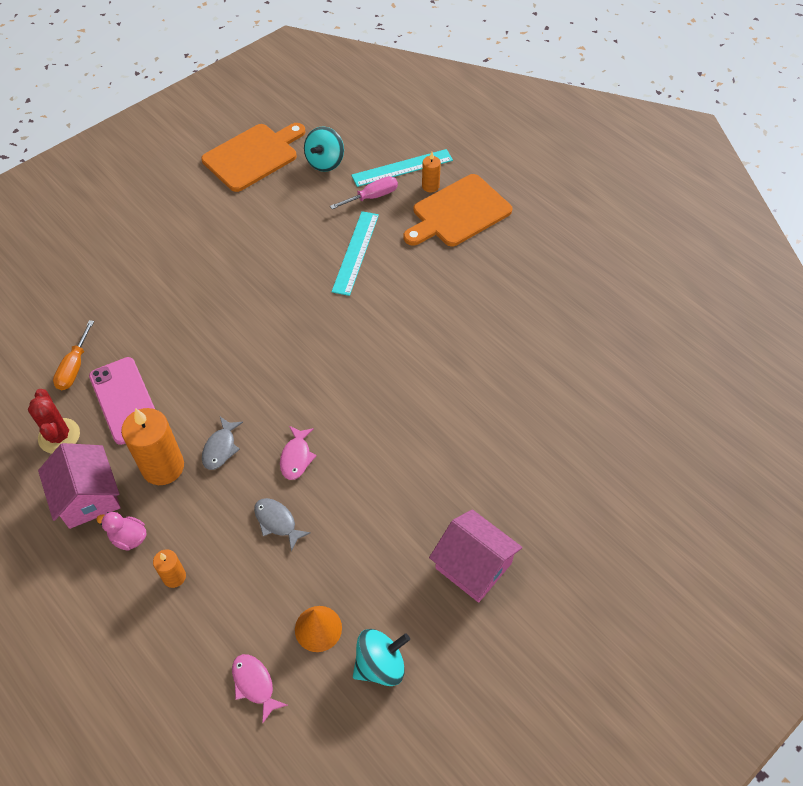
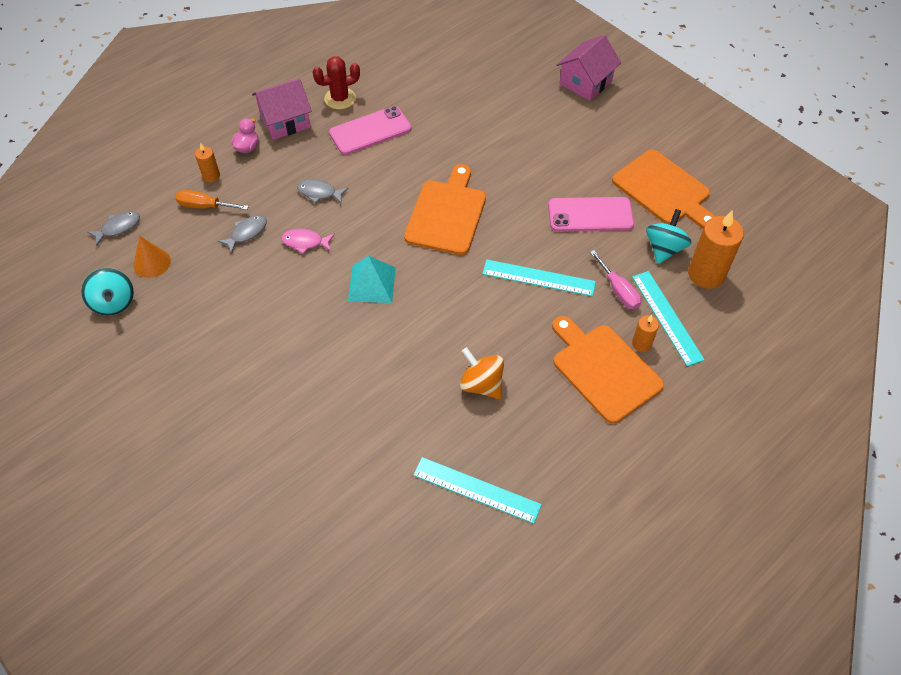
camera: 90 degrees right, 0 degrees up
orange screwdriver [53,320,94,390] -> orange screwdriver moved to [175,190,249,210]
orange candle [121,408,184,485] -> orange candle moved to [688,210,744,289]
pink fish [232,654,288,724] -> grey fish [88,211,140,246]
turquoise spinning top [304,127,344,172] -> turquoise spinning top turned 90 degrees clockwise [646,209,692,264]
pink house [429,509,522,603] -> pink house moved to [557,35,621,101]
none -> turquoise pyramid [348,256,396,303]
none -> orange cutting board [404,164,486,255]
none -> turquoise ruler [413,457,542,524]
none -> orange spinning top [460,347,504,399]
none -> pink phone [548,197,634,232]

